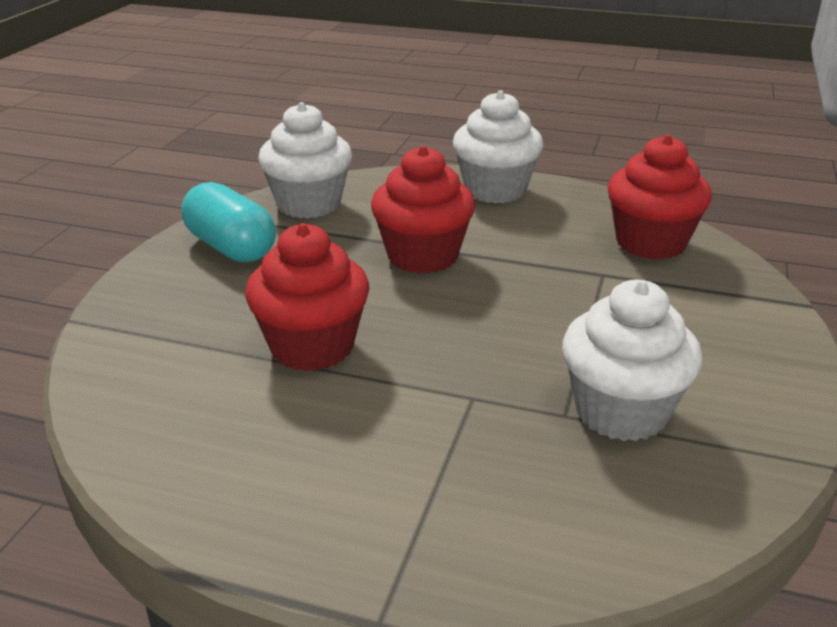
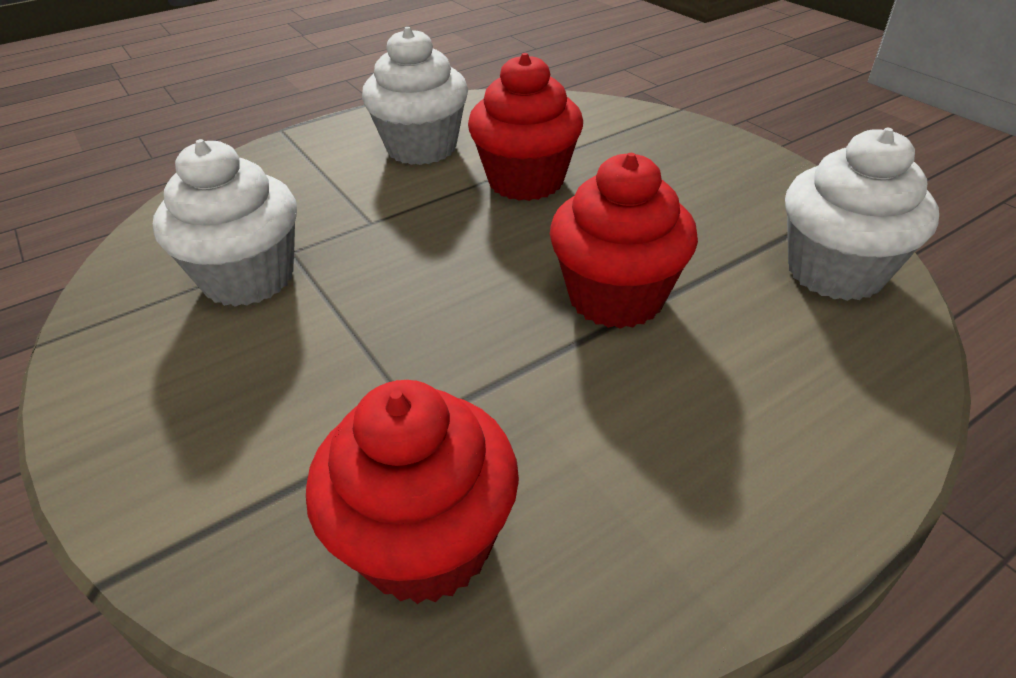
camera: 130 degrees right, 10 degrees up
turquoise capsule [181,182,276,263] -> none
white cupcake [453,90,543,203] -> white cupcake moved to [362,27,468,165]

